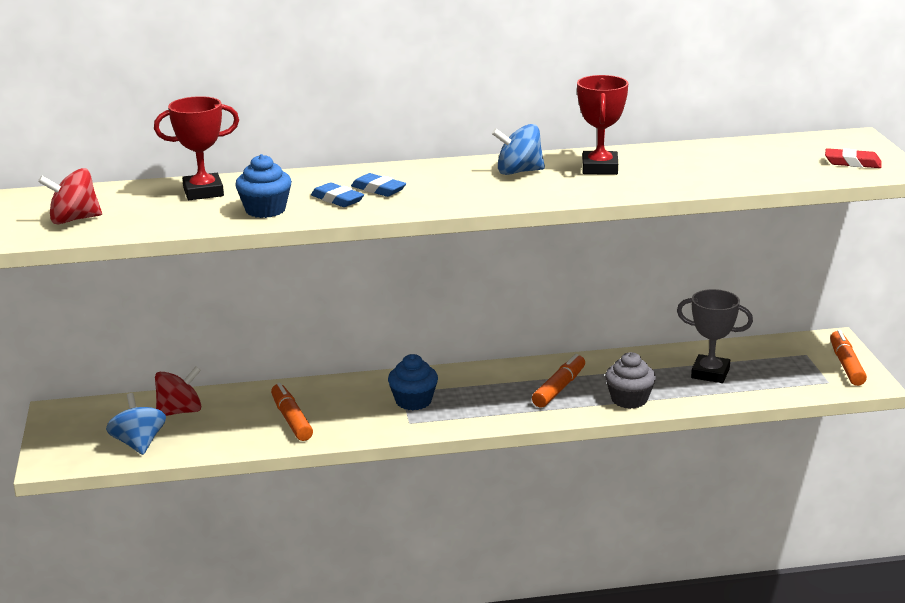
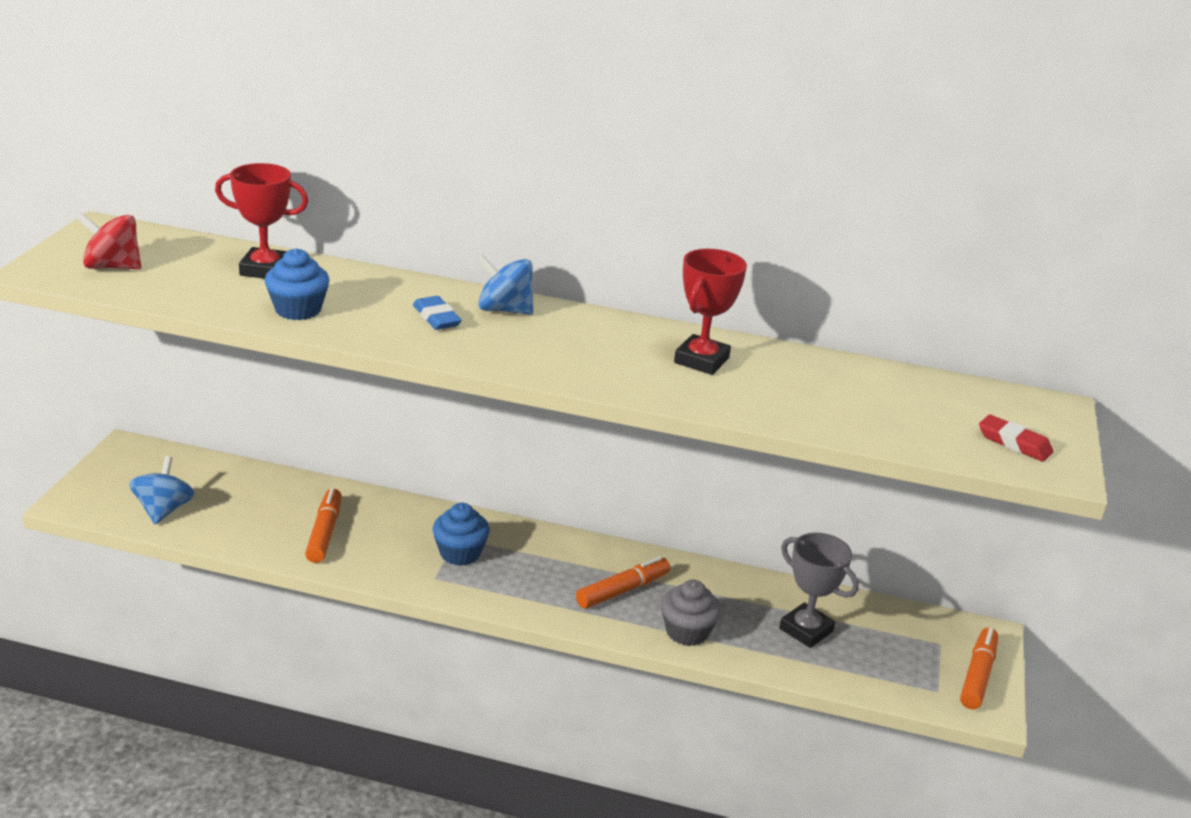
camera: 20 degrees right, 5 degrees up
red spinning top [155,366,201,416] -> none
blue eraser [311,182,364,207] -> none
blue spinning top [492,124,545,175] -> blue spinning top moved to [477,255,534,315]

